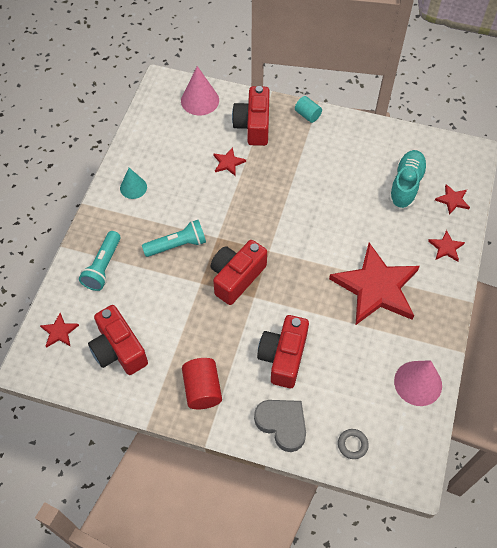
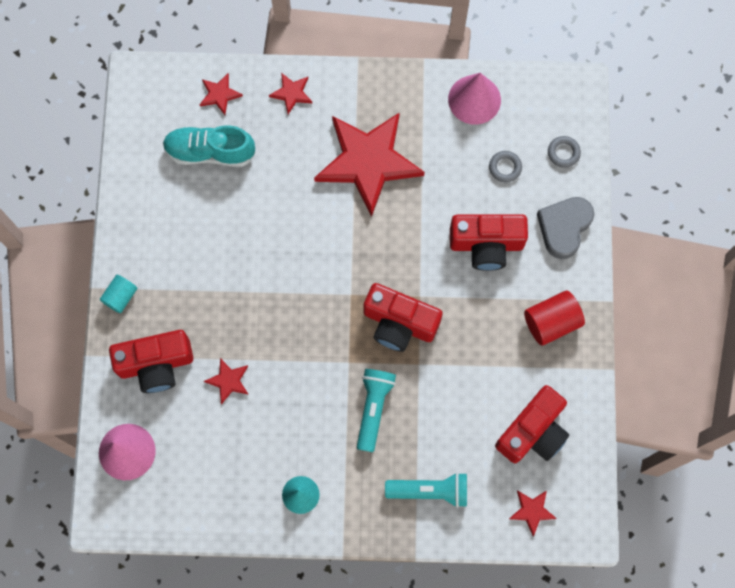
camera: 105 degrees left, 15 degrees up
turquoise flashlight [142,220,206,257] -> turquoise flashlight turned 45 degrees clockwise [357,369,396,452]
none -> grey ring [489,151,522,182]

